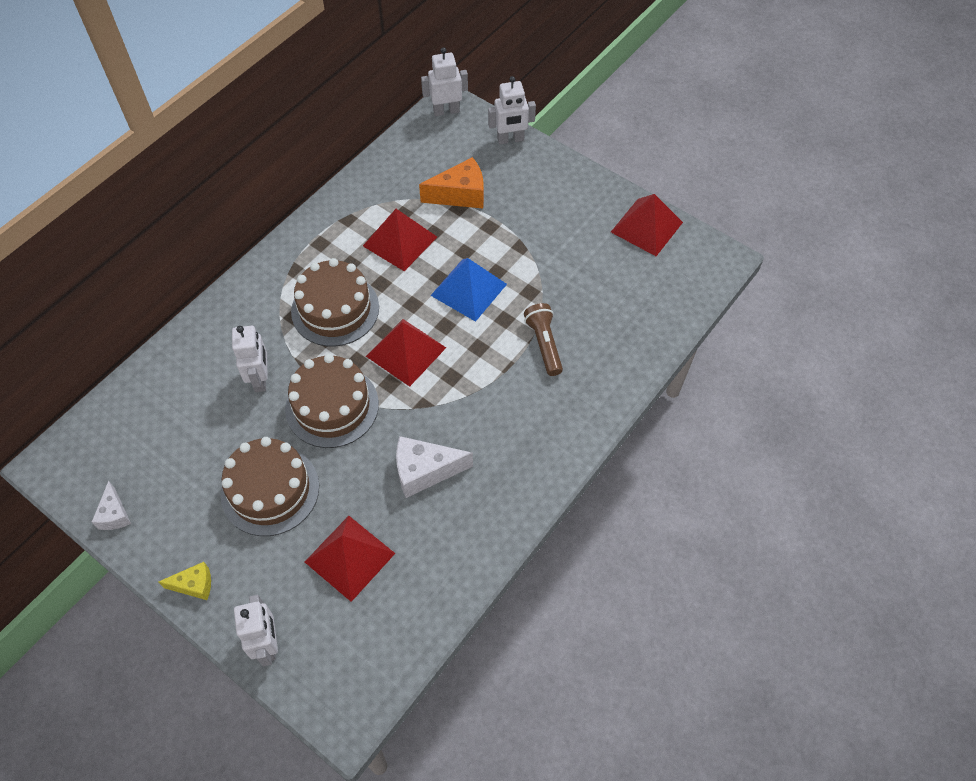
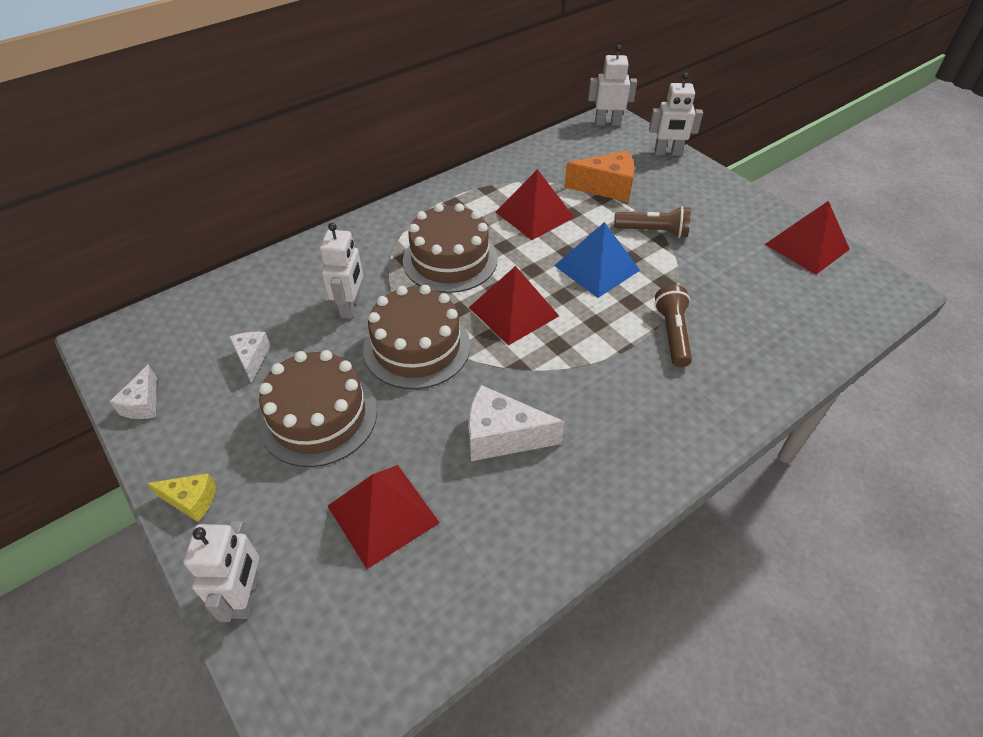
camera: 15 degrees right, 10 degrees down
none -> white cheese [229,332,271,383]
none -> brown flashlight [614,206,691,238]

